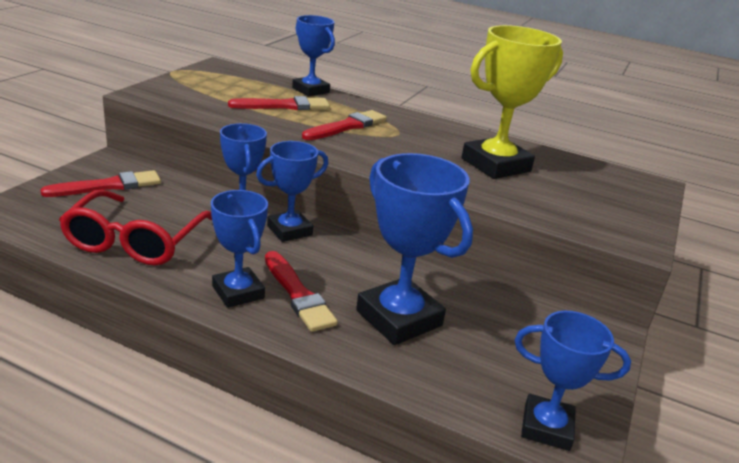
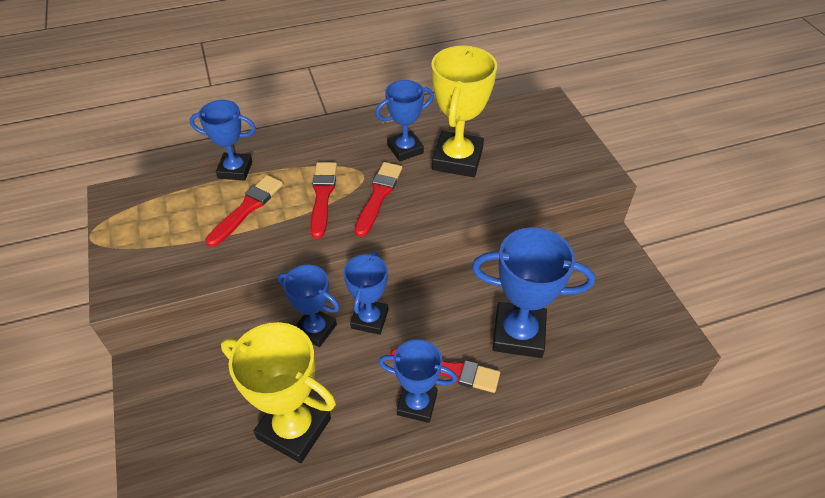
camera: 40 degrees left, 20 degrees up
red brush [40,170,161,197] -> red brush moved to [355,162,402,237]
red glasses [59,190,212,266] -> yellow trophy [221,322,336,463]
blue trophy [515,311,631,451] -> blue trophy moved to [375,80,434,161]

